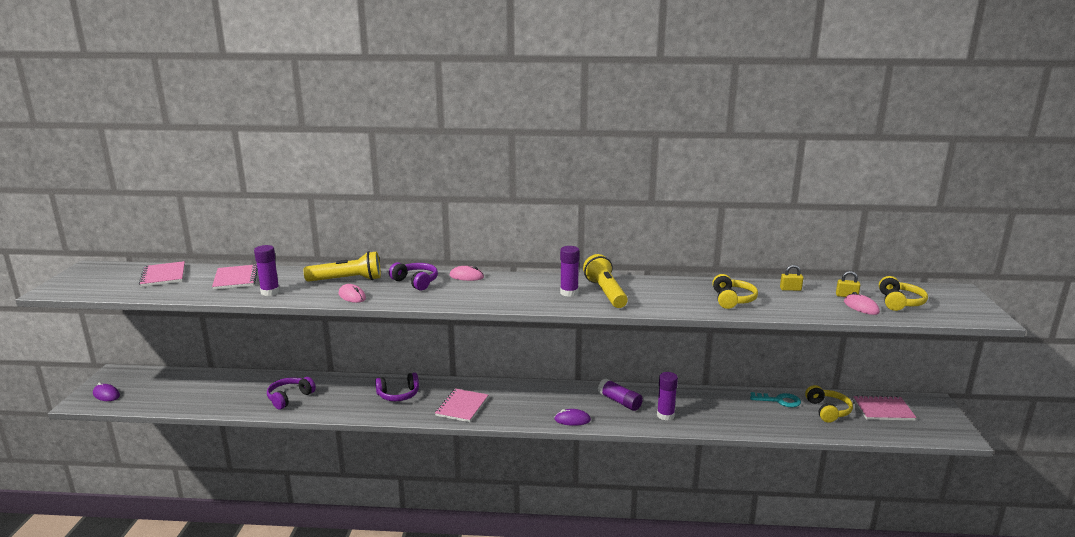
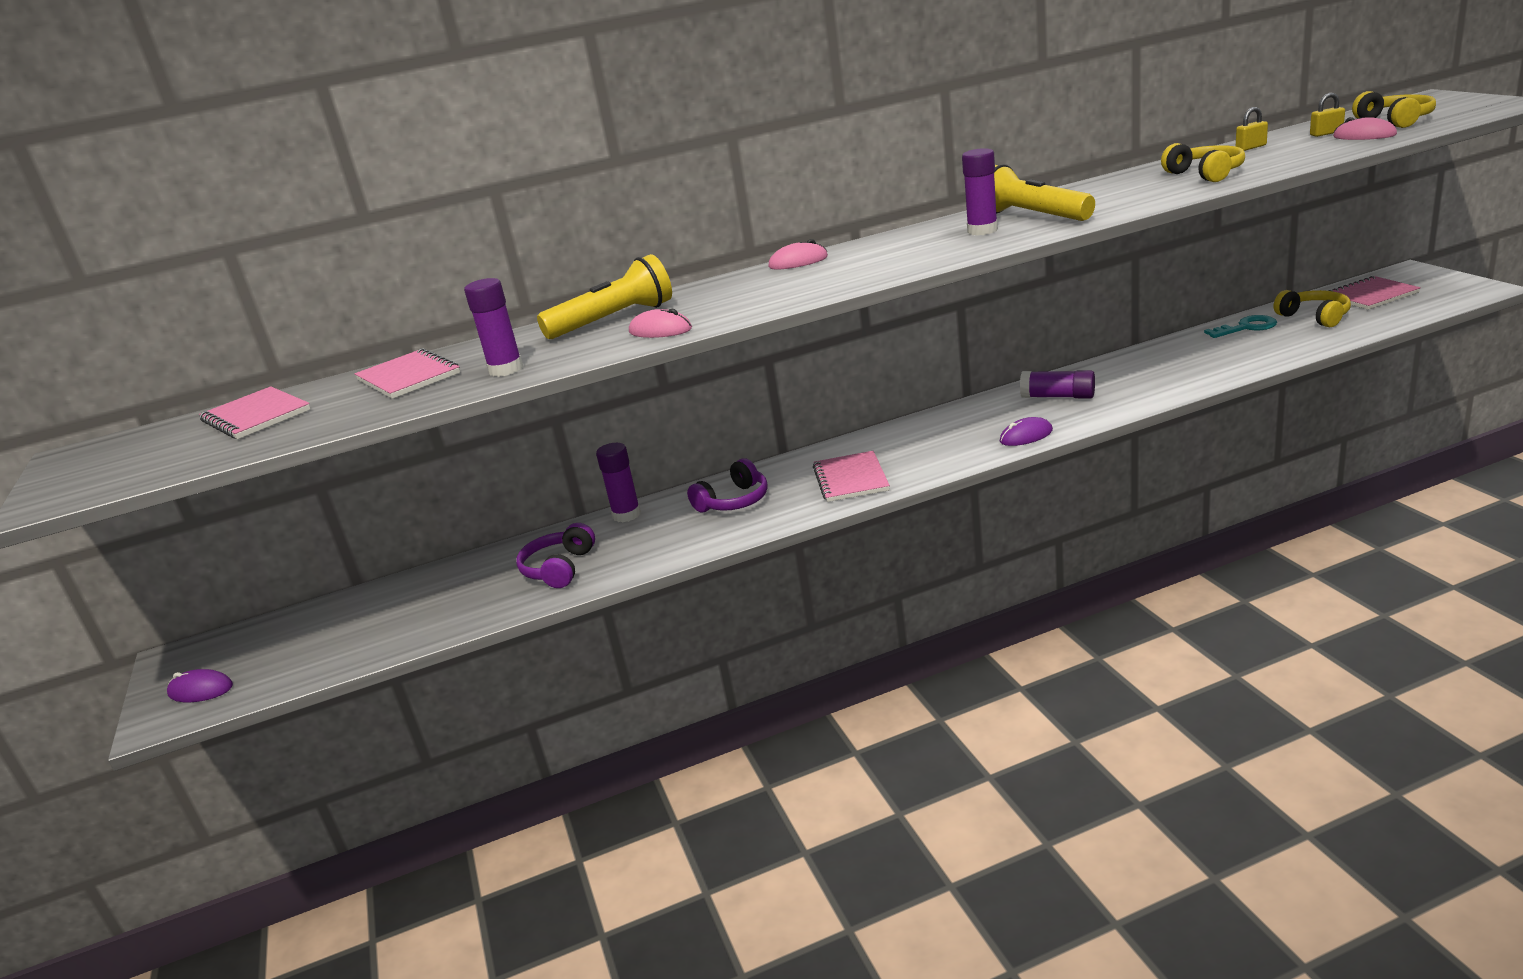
camera: 20 degrees left, 5 degrees up
purple headphones [389,262,438,290] -> none
purple glue stick [657,372,678,421] -> purple glue stick moved to [596,443,641,522]

